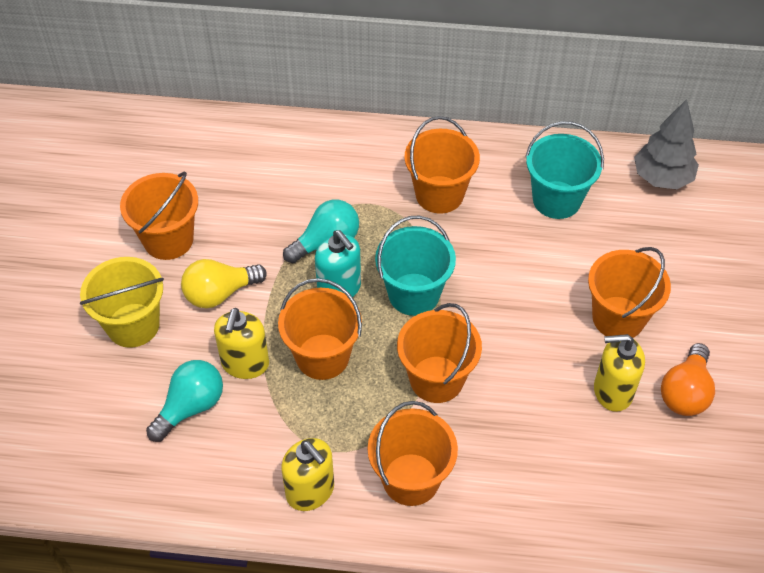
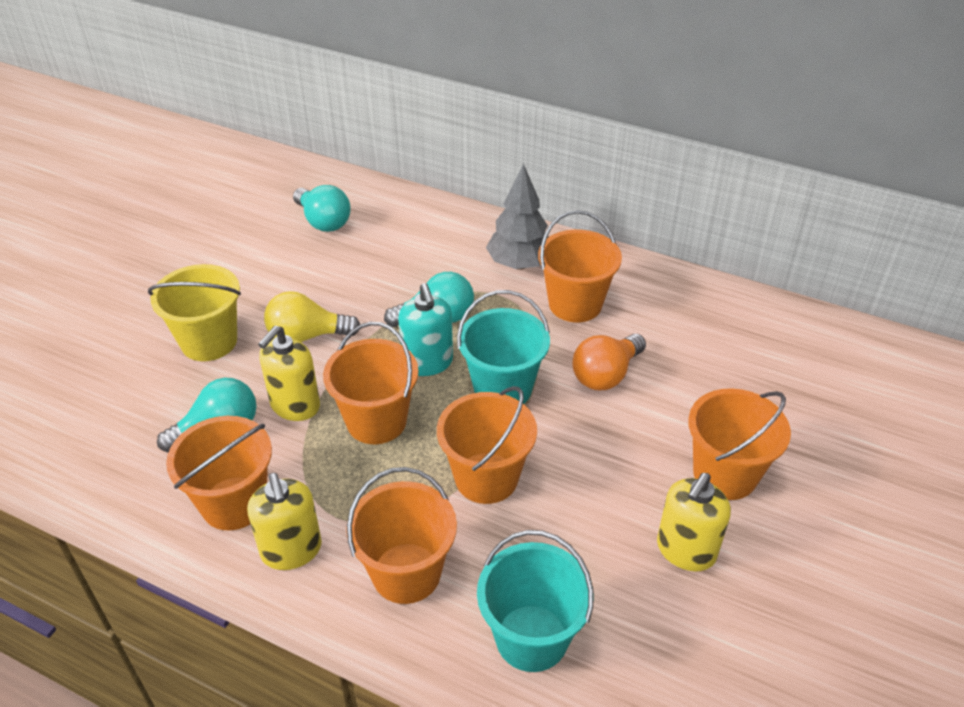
camera: 20 degrees right, 10 degrees down
orange bucket [120,171,198,260] -> orange bucket moved to [166,416,272,530]
turquoise bucket [525,121,604,219] -> turquoise bucket moved to [477,530,594,672]
yellow soap dispenser [594,334,645,412] -> yellow soap dispenser turned 75 degrees counterclockwise [657,473,731,571]
grey tree [634,99,699,189] -> grey tree moved to [486,163,549,270]
orange light bulb [661,343,715,416] -> orange light bulb moved to [572,334,646,390]
none -> turquoise light bulb [293,185,351,232]

